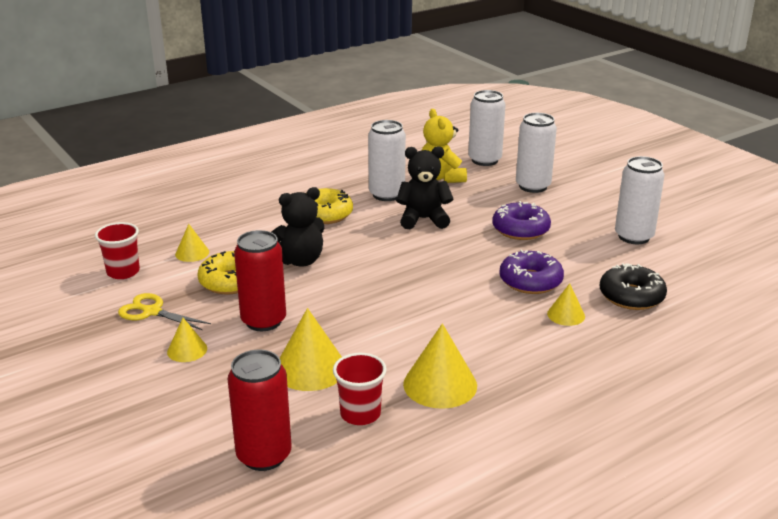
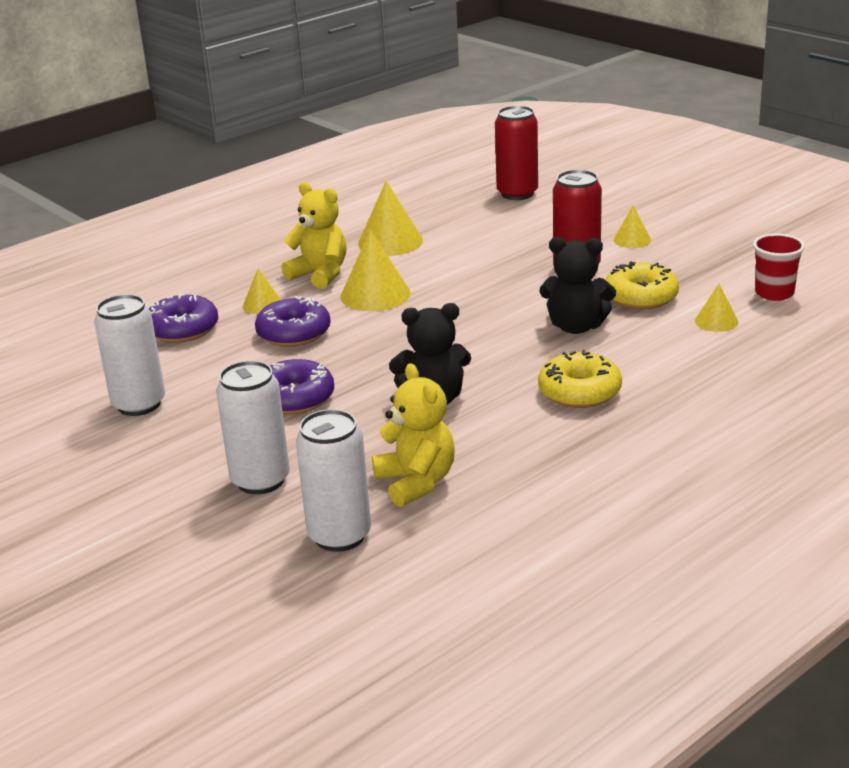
camera: 175 degrees right, 0 degrees up
yellow scissors [118,293,211,330] -> none
black teddy bear [271,187,324,267] -> black teddy bear turned 135 degrees counterclockwise [540,237,616,334]
yellow cone [280,308,342,391] -> yellow cone moved to [340,230,411,311]
red cup [333,353,387,425] -> none
white can [368,120,406,201] -> none
black donut [600,263,667,310] -> purple donut [149,294,218,343]
none -> yellow teddy bear [281,182,347,289]

